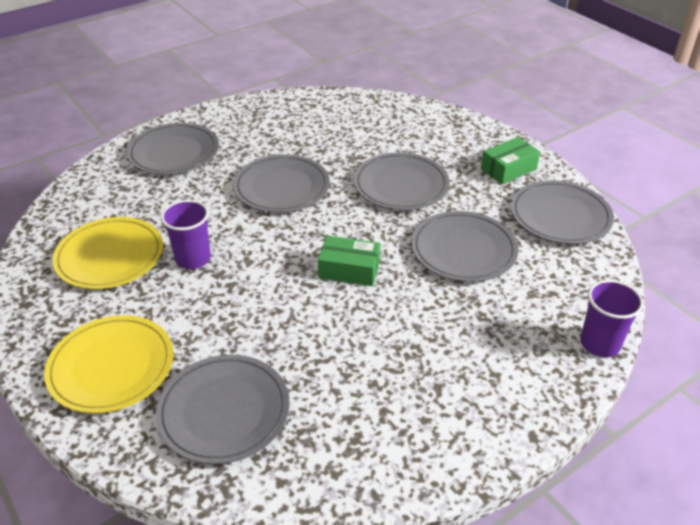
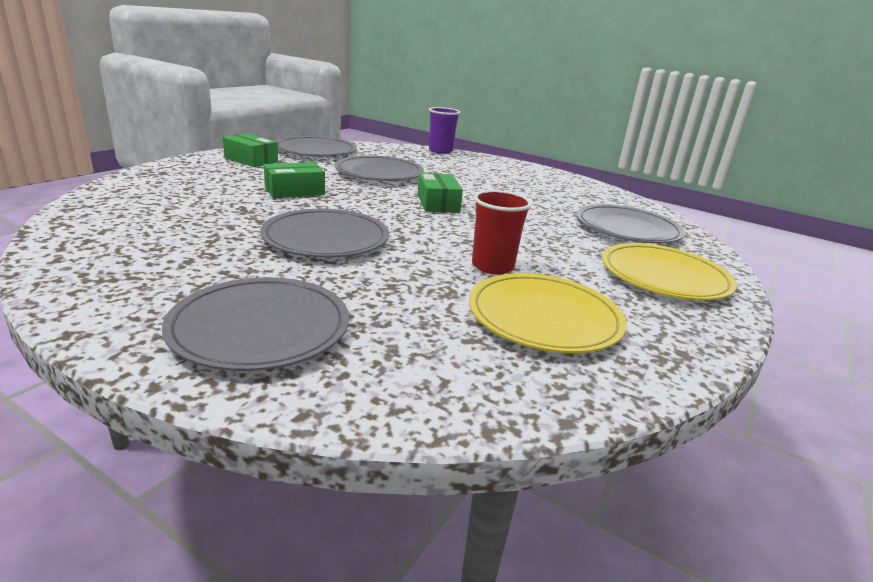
camera: 115 degrees left, 15 degrees down
purple cup [161,200,211,269] -> red cup [472,190,532,274]
grey plate [354,152,450,210] -> green box [264,162,325,198]

